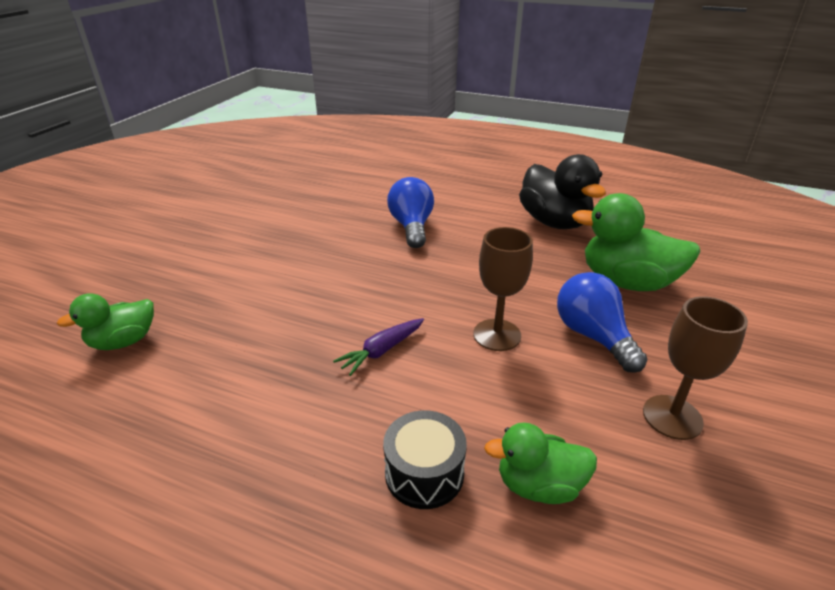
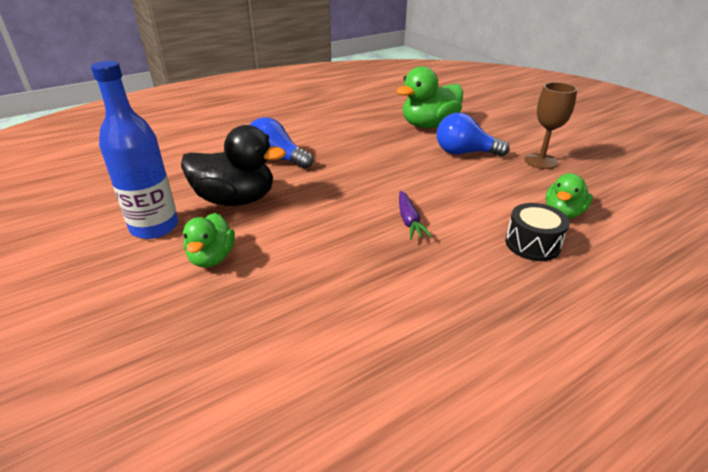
camera: 55 degrees left, 0 degrees up
green duck [57,293,154,350] -> green duck moved to [183,213,235,268]
brown goblet [473,227,533,351] -> none
black duck [519,154,606,229] -> black duck moved to [181,125,286,206]
none -> blue bottle [91,61,178,239]

